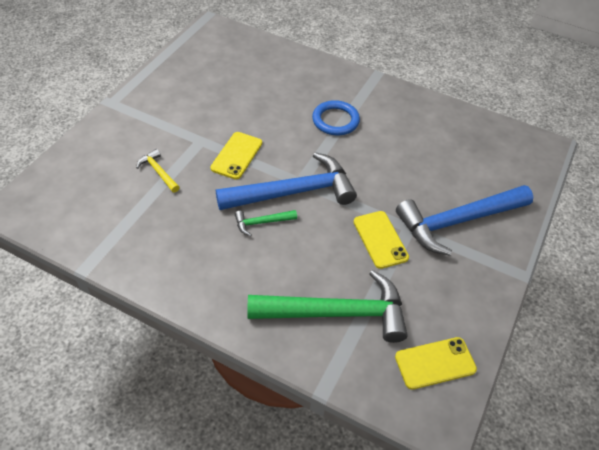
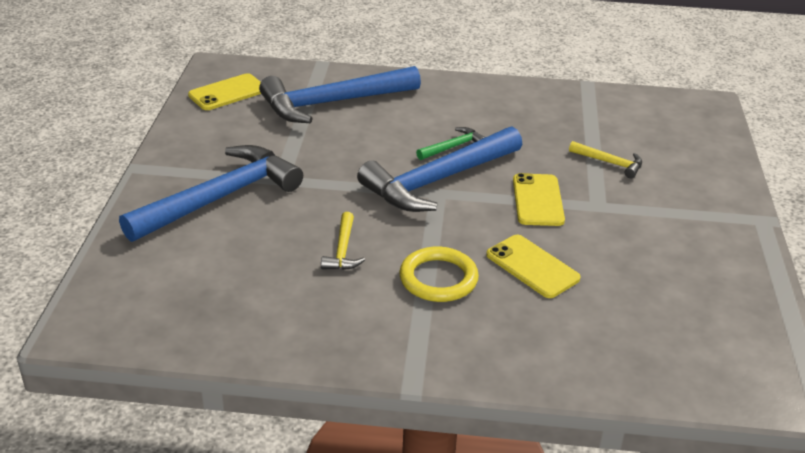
camera: 160 degrees right, 15 degrees down
green hammer [247,270,408,343] -> blue hammer [259,66,421,123]
blue ring [312,100,360,135] -> yellow ring [399,247,479,302]
yellow phone [354,211,409,269] -> yellow phone moved to [486,235,581,298]
none -> yellow hammer [321,212,365,270]

